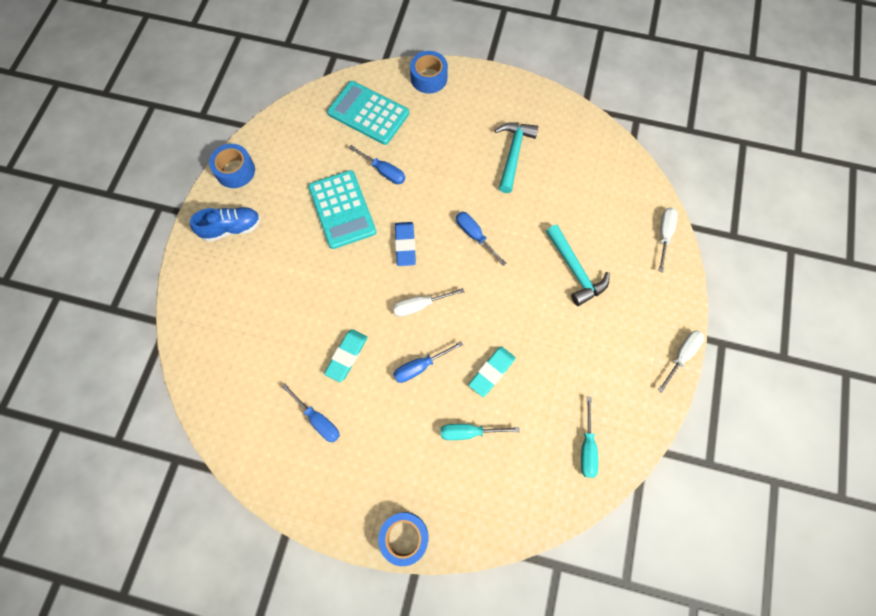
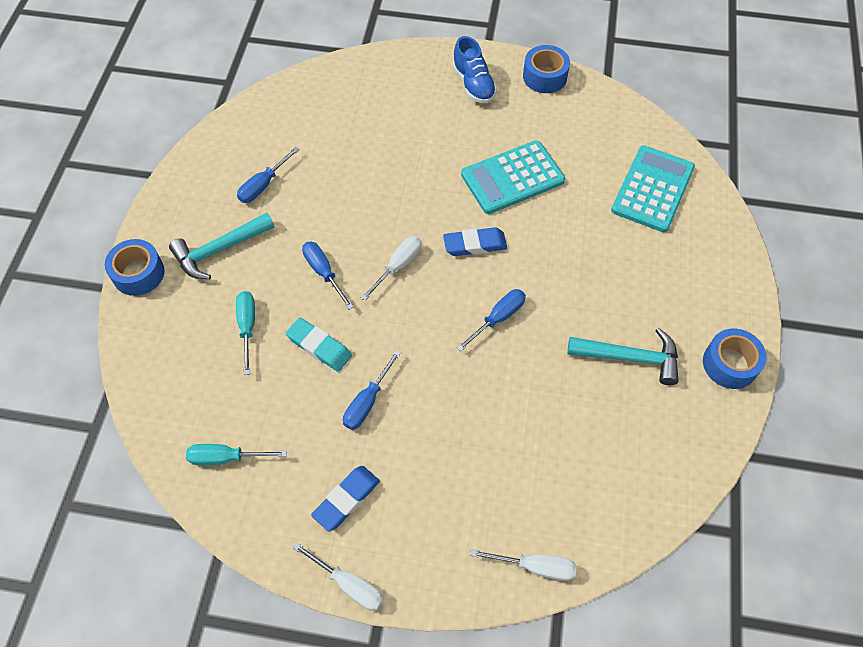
camera: 85 degrees right, 10 degrees down
turquoise eraser [324,329,368,382] -> none
blue screwdriver [348,145,405,184] -> blue screwdriver moved to [343,350,401,430]
white screwdriver [393,288,464,317] -> white screwdriver turned 60 degrees clockwise [361,236,421,301]
blue tape [410,51,448,94] -> blue tape moved to [703,328,767,389]
turquoise hammer [546,225,610,306] -> turquoise hammer moved to [169,213,275,279]
none -> blue eraser [311,466,380,532]

